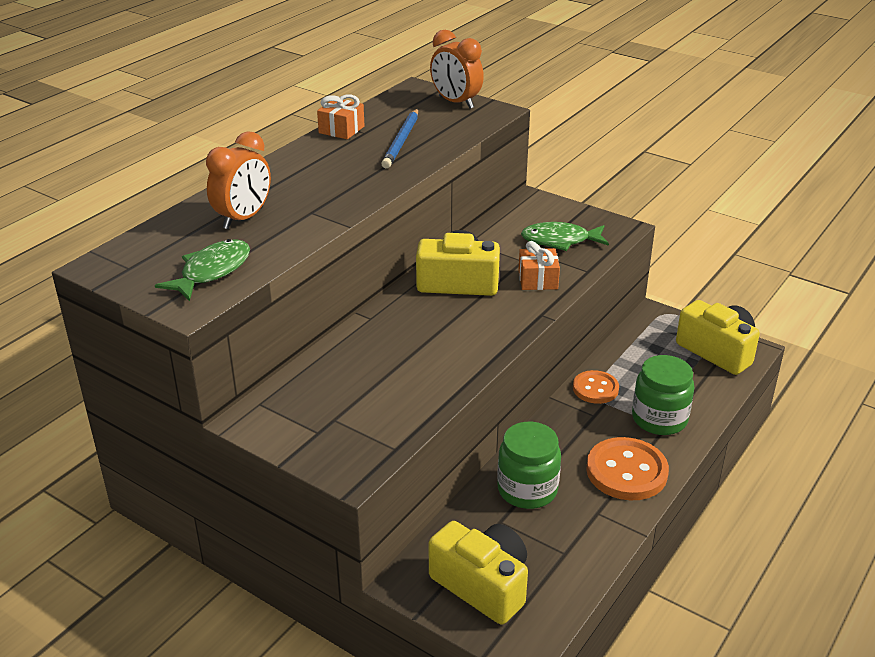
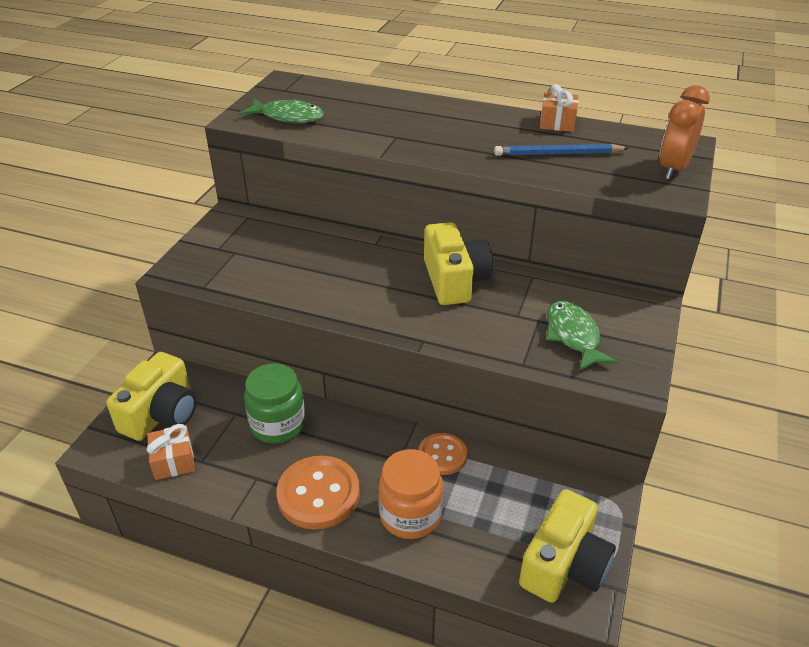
camera: 75 degrees right, 5 degrees up
orange clock [206,131,271,229] -> none
orange gift [518,241,560,290] -> orange gift moved to [147,424,195,480]
green jar [632,355,694,435] -> orange jar [378,449,443,539]

